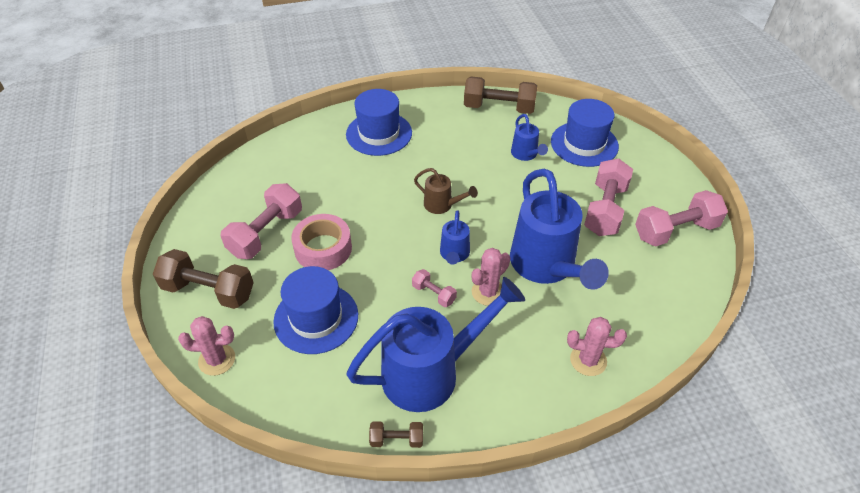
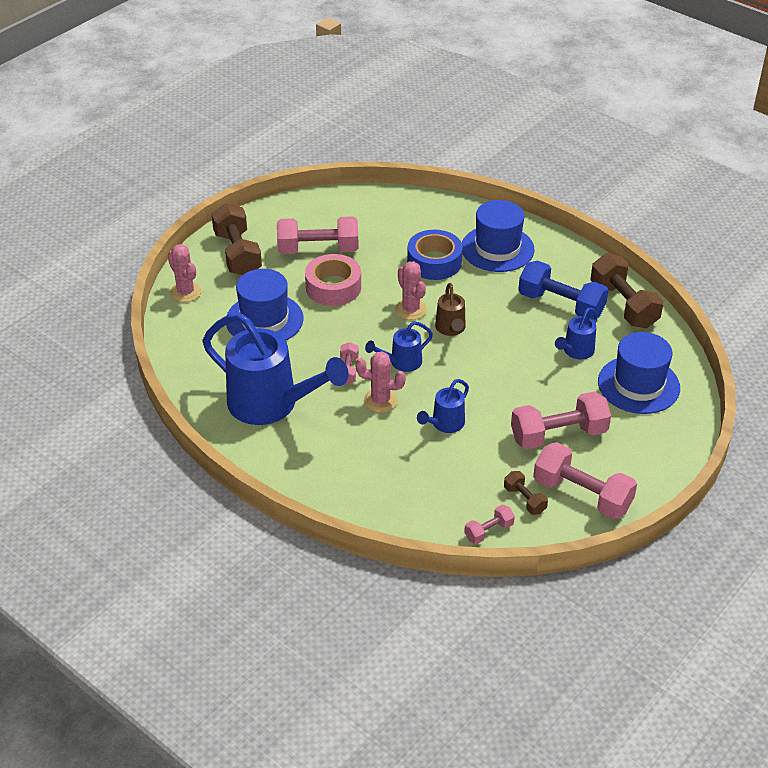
camera: 55 degrees right, 5 degrees down
brown dumbbell [369,421,423,448] -> brown dumbbell moved to [504,471,548,515]
blue watering can [510,168,609,290] -> blue watering can [417,379,469,433], size x0.47
pink cactus [567,317,627,376] -> pink cactus moved to [395,261,427,320]
none -> blue tape [407,230,463,280]
none -> pink dumbbell [464,505,515,544]
none -> blue dumbbell [518,260,608,320]

